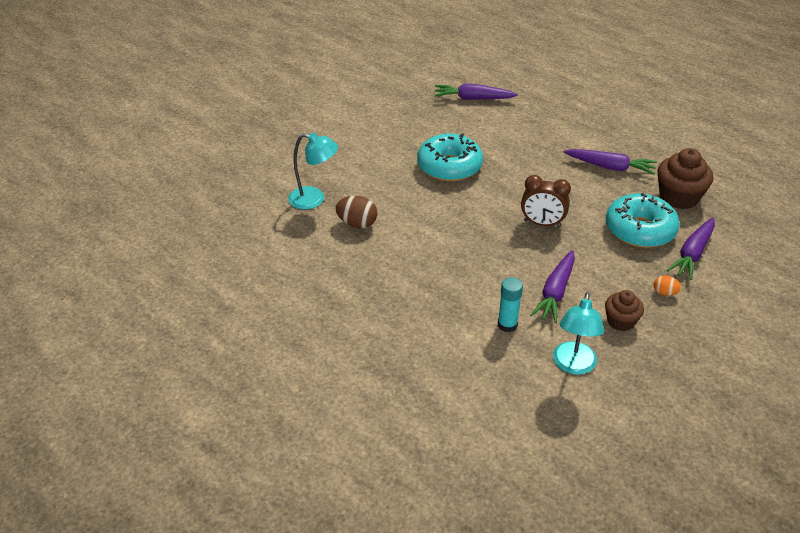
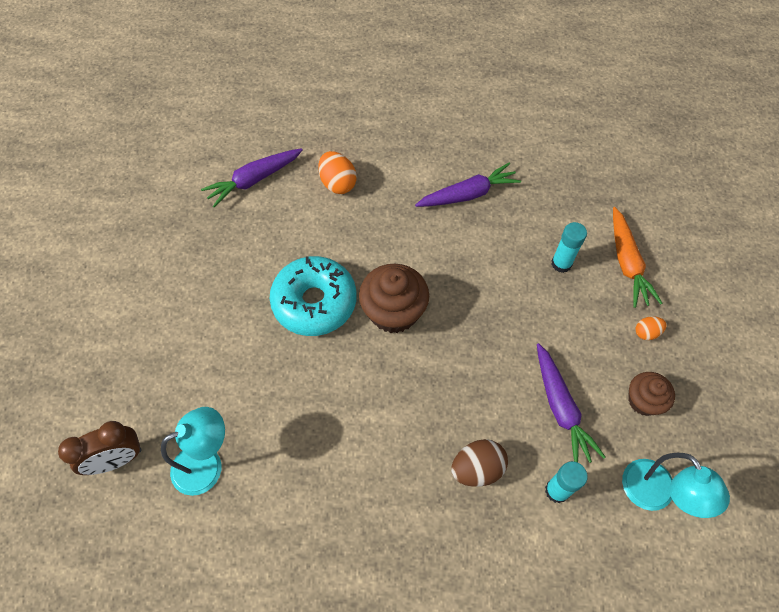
camera: 40 degrees left, 20 degrees up
brown egg [335,196,377,228] -> brown egg moved to [451,439,508,487]
brown clock [521,175,571,227] -> brown clock moved to [58,421,142,475]
turquoise donut [606,193,680,248] -> turquoise glue stick [551,222,587,273]
brown cupcake [657,148,714,209] -> brown cupcake moved to [359,264,429,333]
purple carrot [667,217,715,280] -> orange carrot [613,207,662,308]
none -> orange egg [318,151,357,194]

